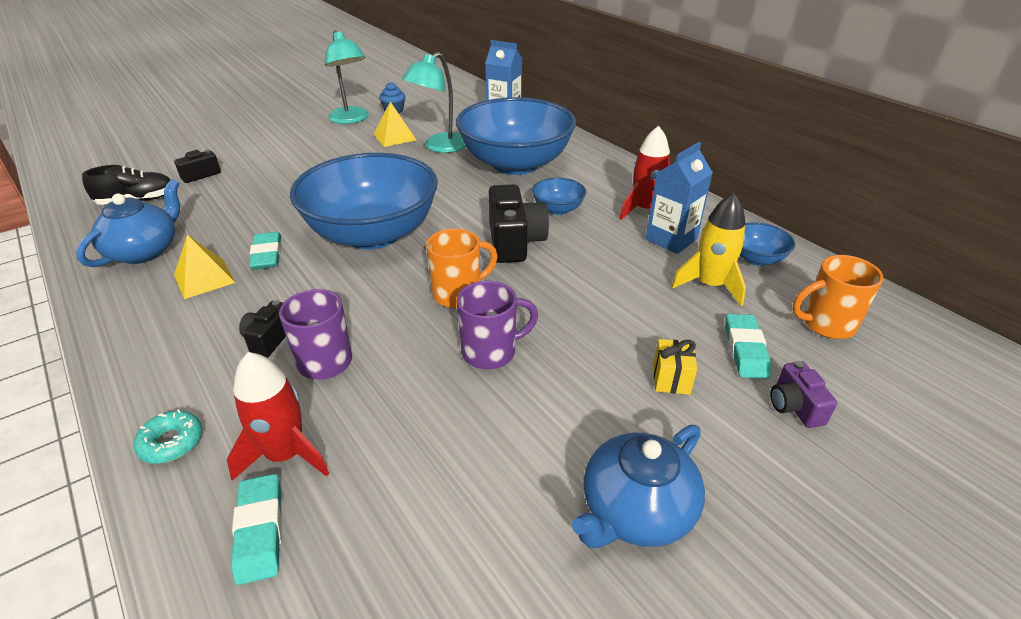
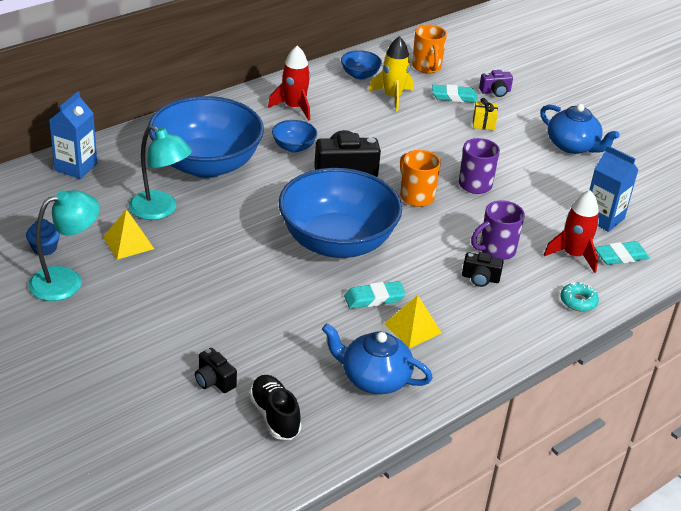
camera: 95 degrees left, 0 degrees up
blue carton [646,142,713,254] -> blue carton moved to [590,145,638,232]

